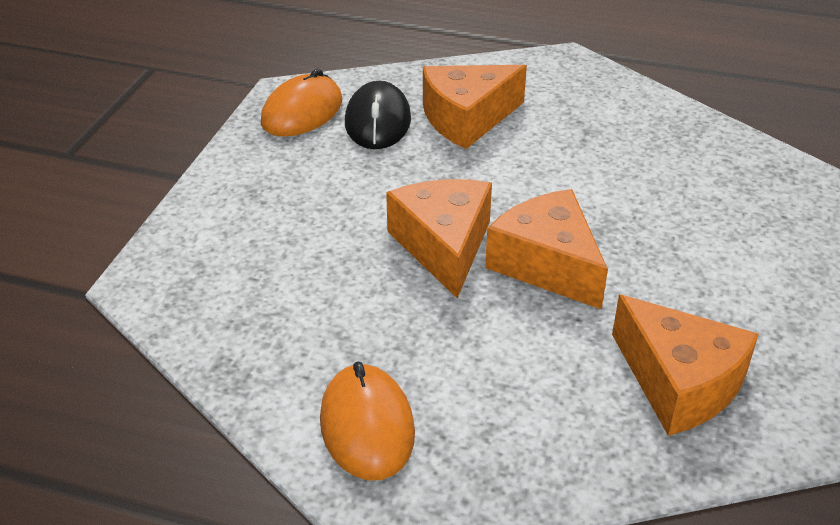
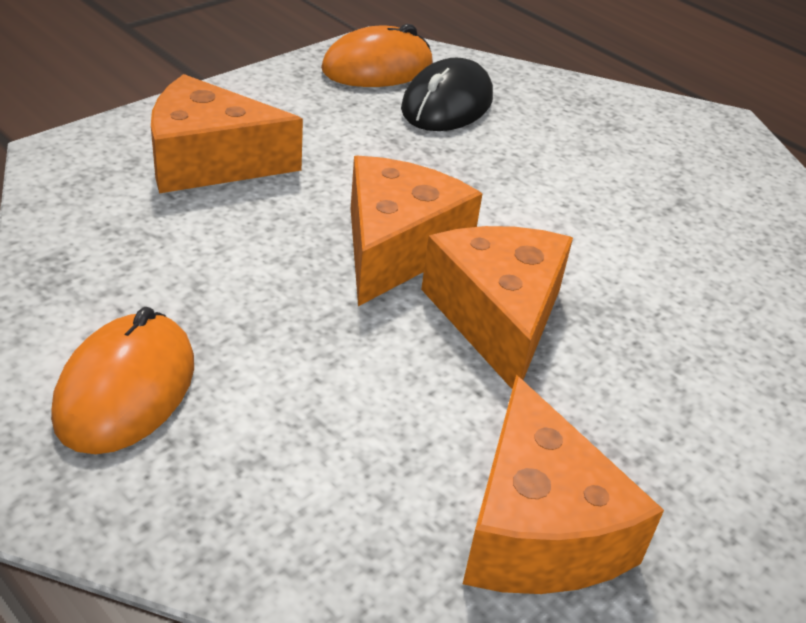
camera: 25 degrees right, 0 degrees up
orange cheese [423,65,527,149] -> orange cheese moved to [151,74,303,193]

